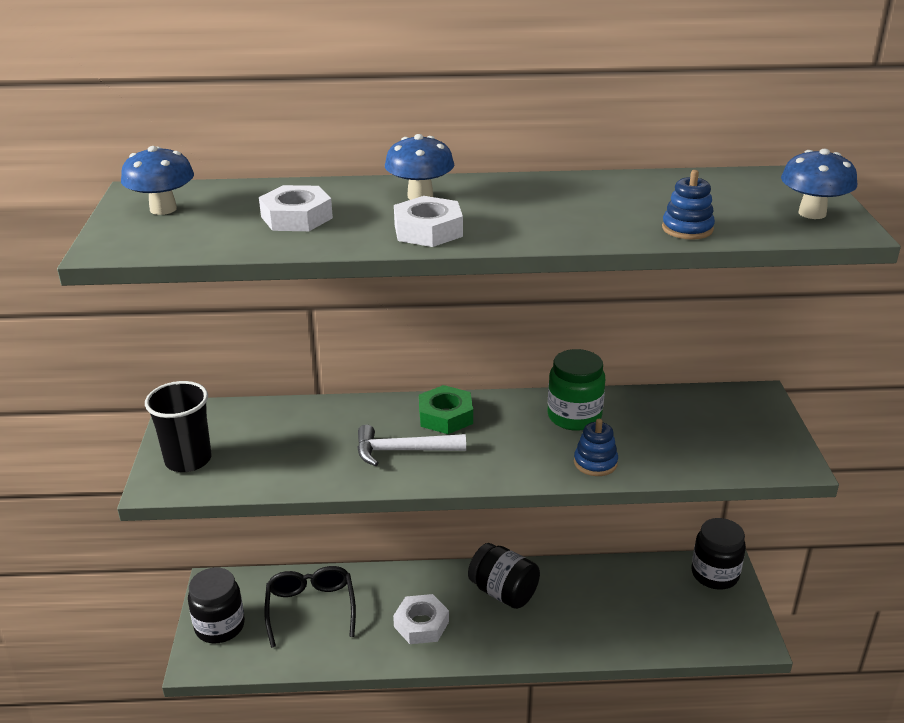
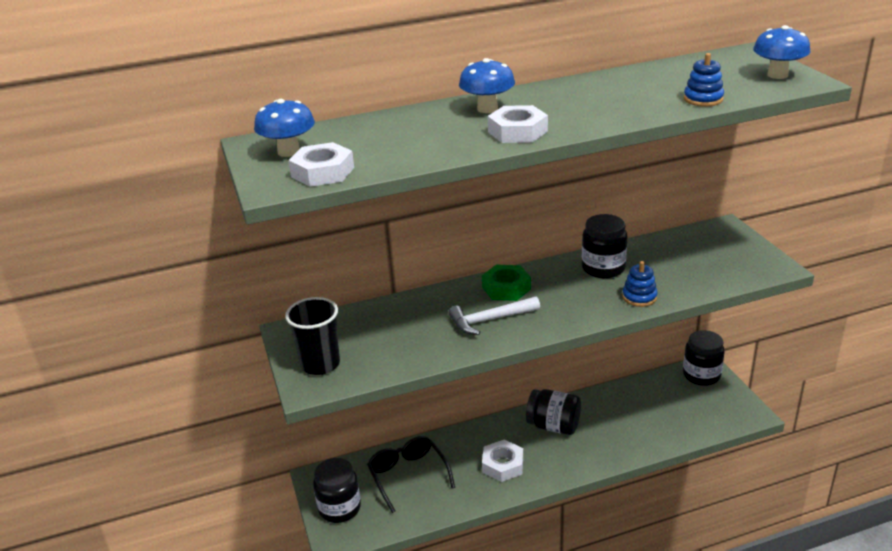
camera: 15 degrees left, 0 degrees up
white nut [259,185,333,231] -> white nut moved to [288,142,354,187]
green jar [548,349,605,431] -> black jar [582,214,628,278]

